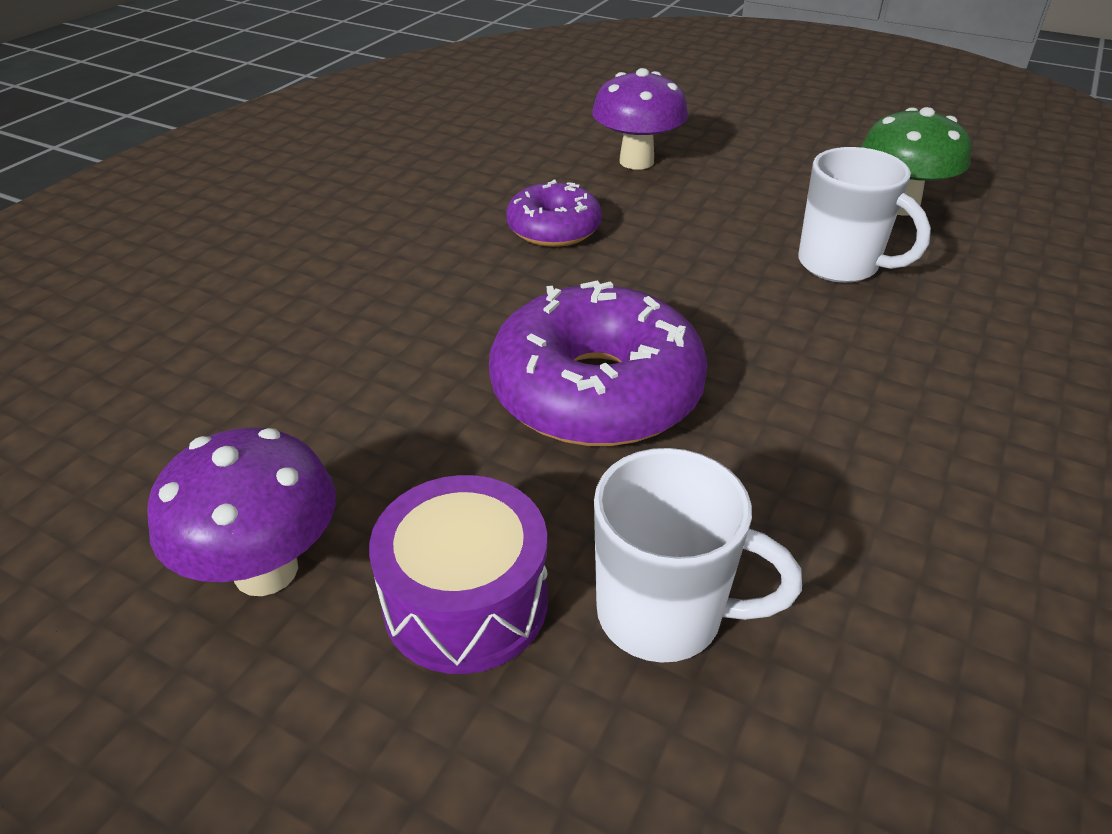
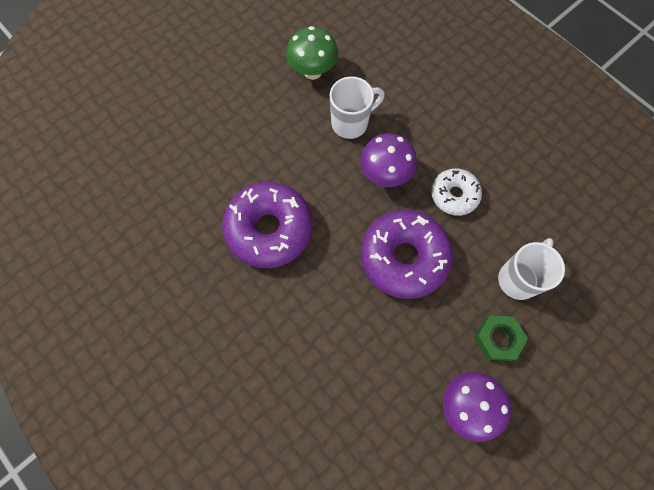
camera: 70 degrees left, 30 degrees up
purple drum [369,475,548,674] -> green nut [474,315,528,361]
purple donut [506,179,602,247] -> purple donut [222,182,313,268], size x1.74
purple mushroom [592,68,688,170] -> purple mushroom moved to [360,133,417,187]
none -> white donut [431,168,482,216]

